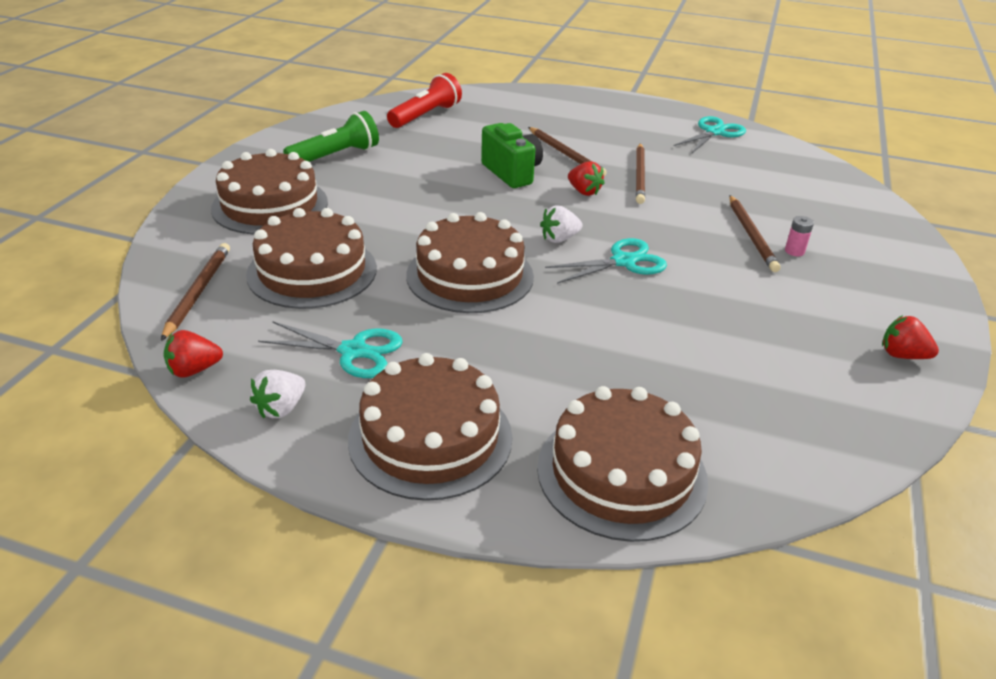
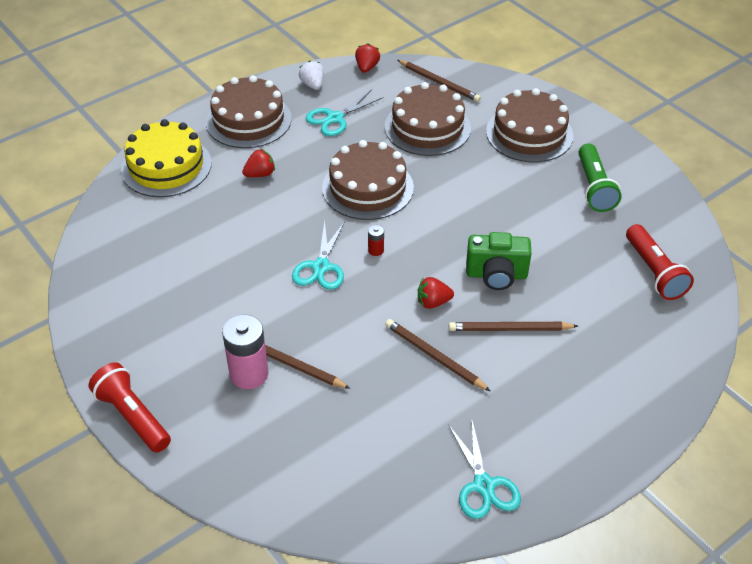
camera: 125 degrees right, 10 degrees up
brown cake [537,386,708,542] -> yellow cake [121,119,212,197]
white strawberry [540,206,583,243] -> red battery [368,225,384,256]
pink battery [785,216,814,256] -> pink battery [222,315,269,389], size x2.20
red strawberry [882,315,939,359] -> red strawberry moved to [242,149,275,177]
none -> red flashlight [88,362,171,453]

